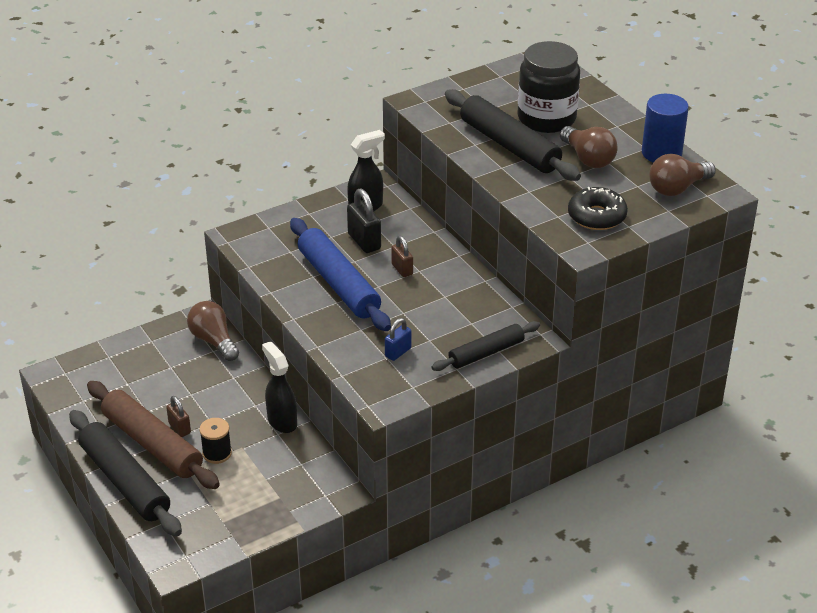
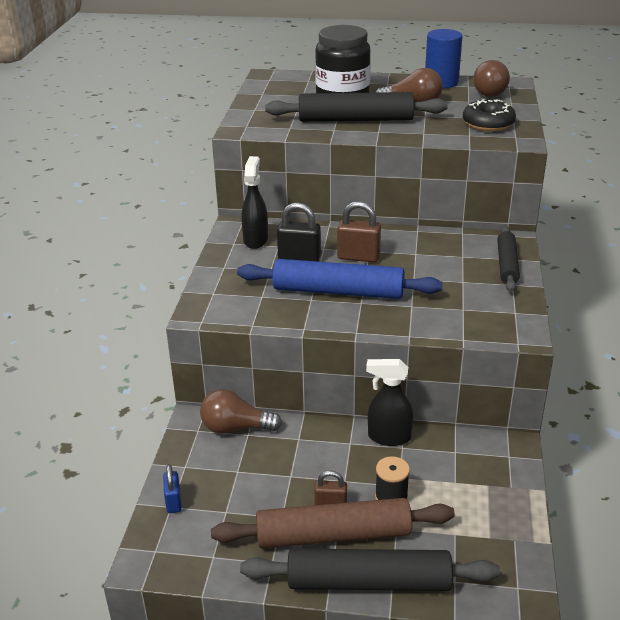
camera: 50 degrees left, 5 degrees down
blue padlock [385,318,411,361] -> blue padlock moved to [163,464,182,513]
brown padlock [391,236,413,277] -> brown padlock [337,201,381,262], size x1.57

